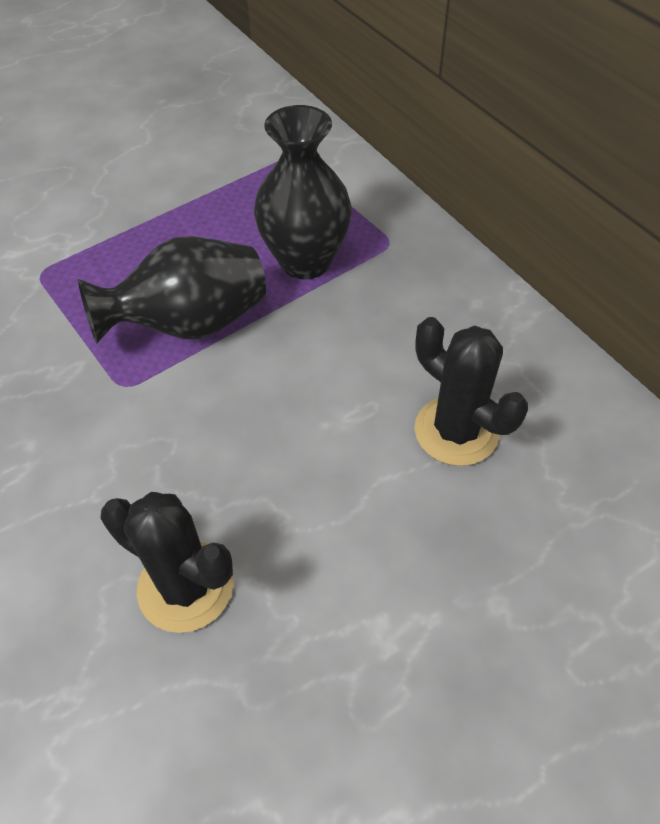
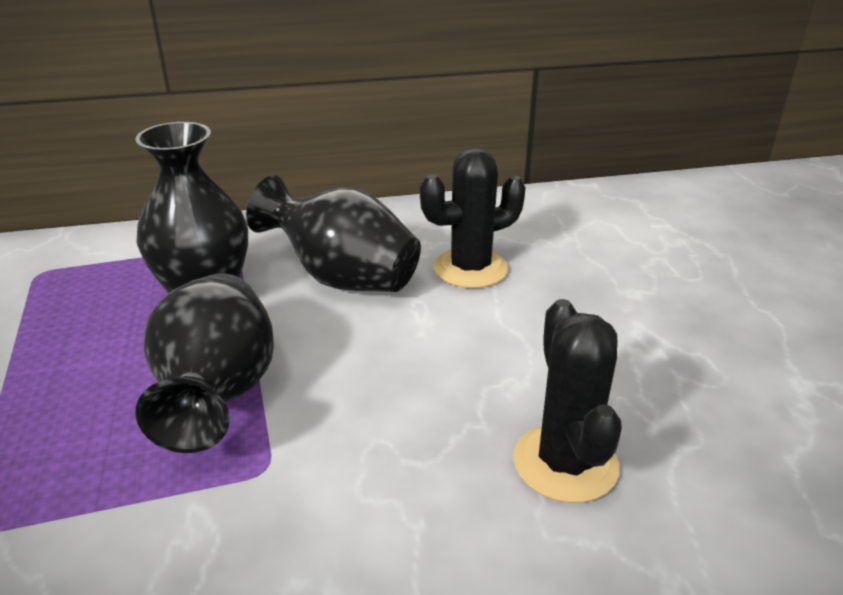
camera: 70 degrees left, 20 degrees down
black cactus [100,492,234,633] -> black cactus turned 60 degrees counterclockwise [513,299,622,503]
none -> black vase [246,175,421,292]

